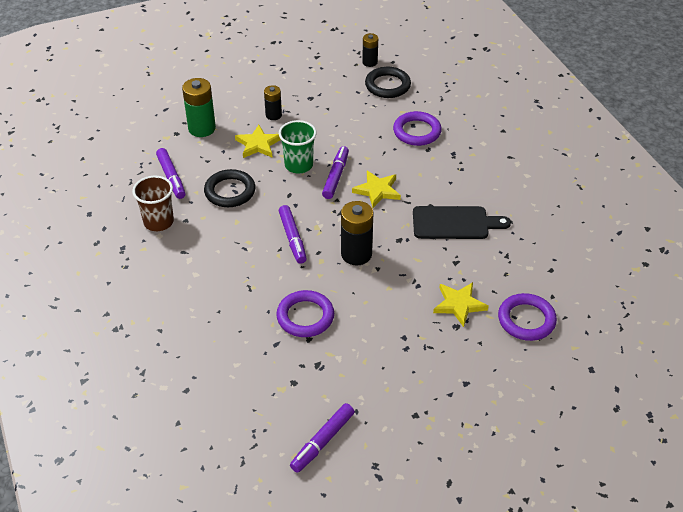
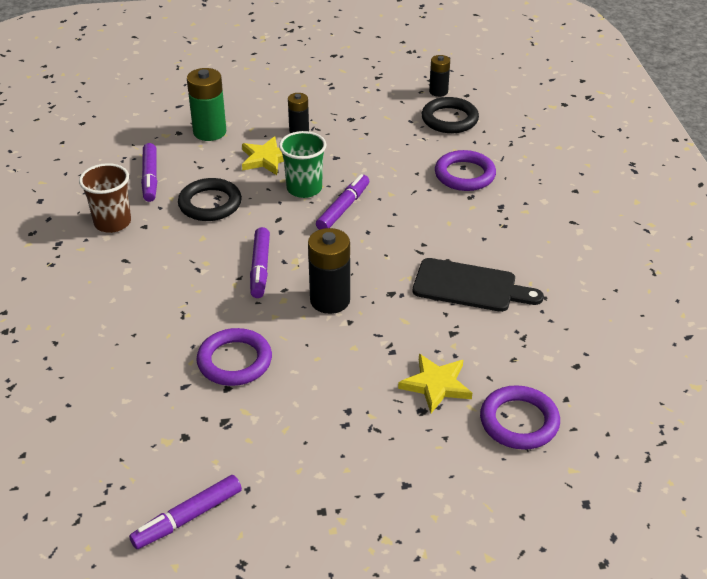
camera: 15 degrees right, 5 degrees down
yellow star [352,171,401,208] -> none

